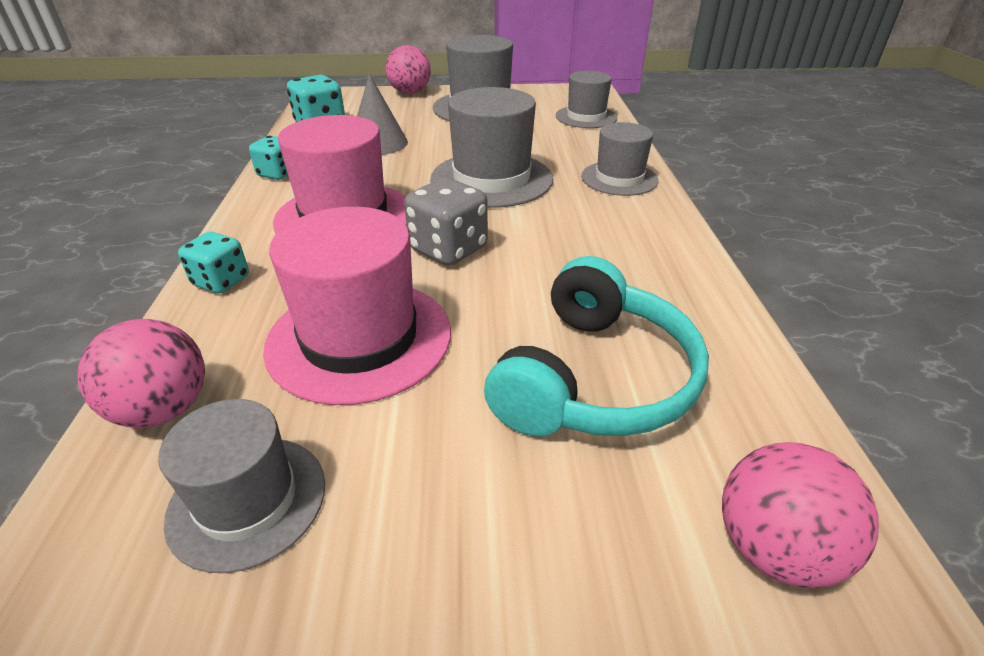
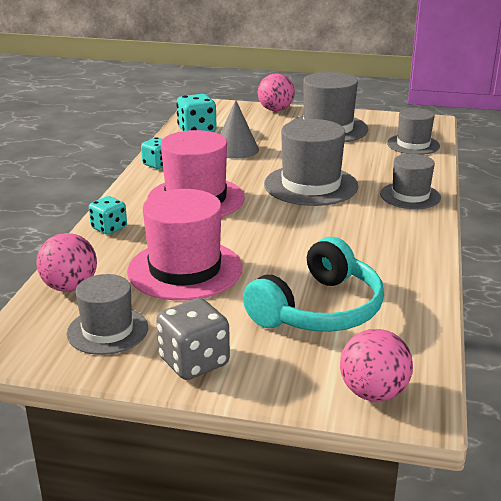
camera: 15 degrees right, 10 degrees down
grey dice [404,178,488,266] -> grey dice moved to [156,298,230,380]

